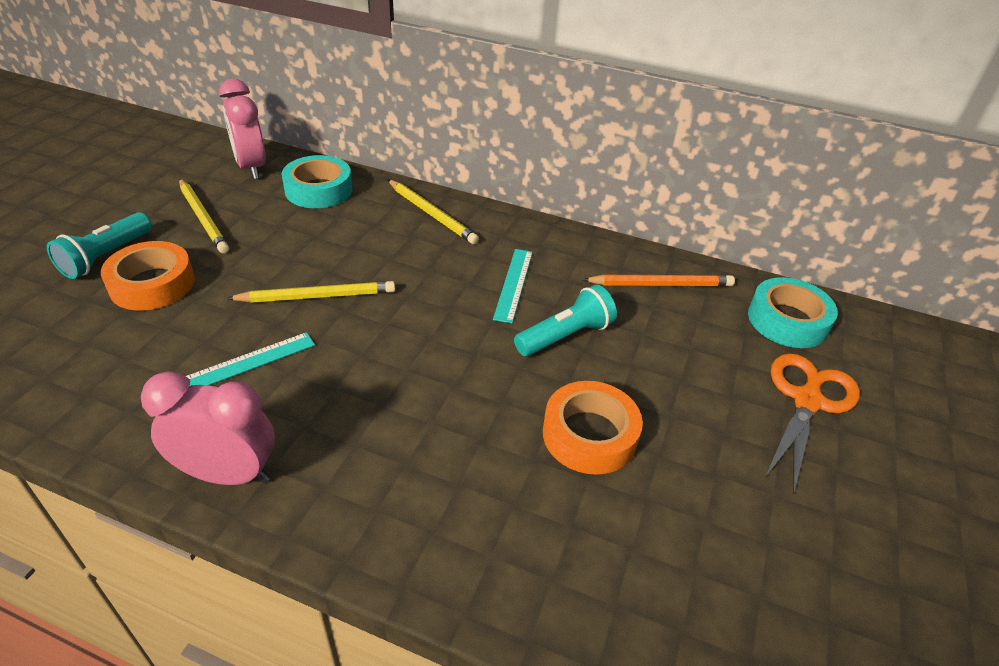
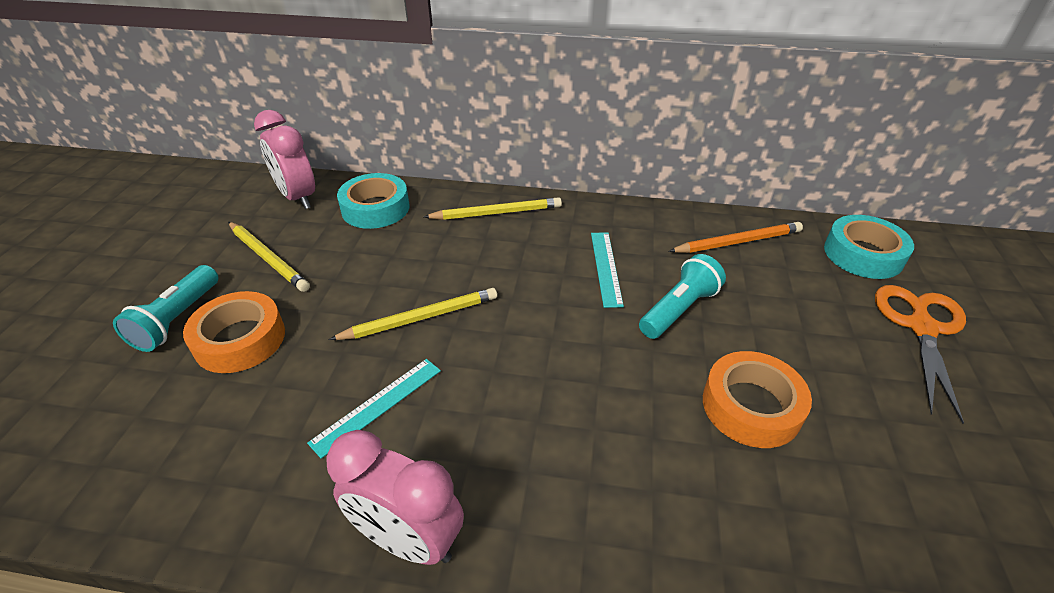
camera: 10 degrees left, 0 degrees up
pink clock [141,371,275,485] -> pink clock turned 150 degrees counterclockwise [326,430,464,565]
yellow pencil [387,179,479,244] -> yellow pencil turned 45 degrees counterclockwise [424,197,562,220]

